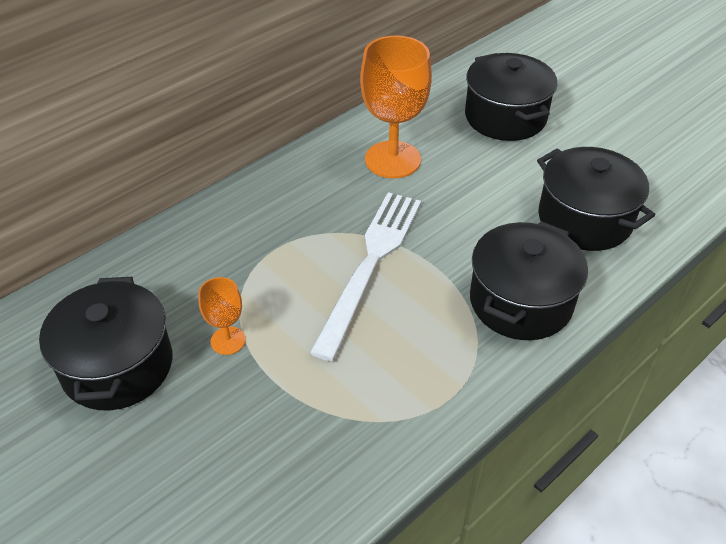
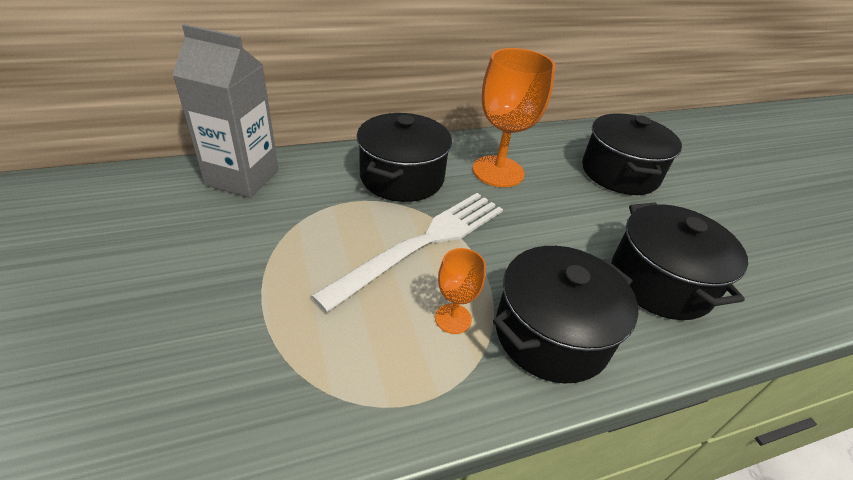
camera: 20 degrees right, 5 degrees down
black pot [39,277,172,411] -> black pot moved to [357,113,452,202]
orange goblet [199,277,246,355] -> orange goblet moved to [435,248,486,334]
none -> grey carton [173,24,279,198]

